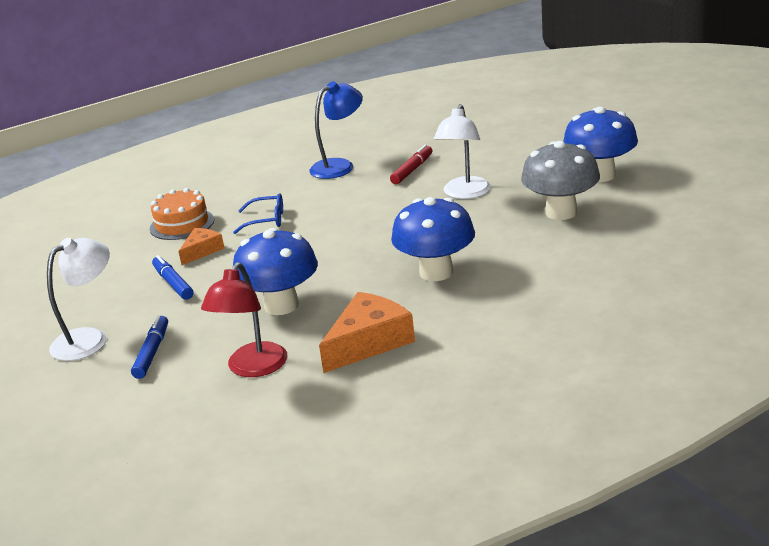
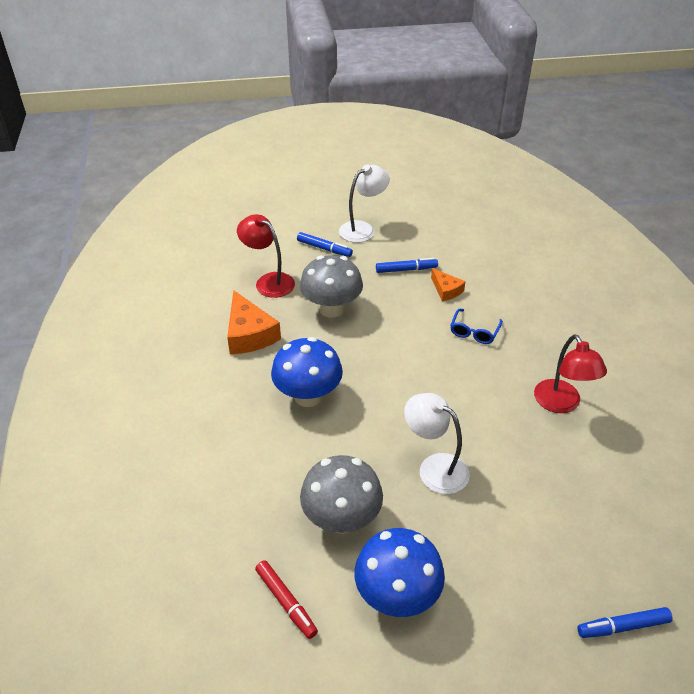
camera: 110 degrees right, 15 degrees up
white lamp [47,238,110,361] -> white lamp turned 105 degrees counterclockwise [339,164,390,243]
orange cake [150,188,214,240] -> none
blue mushroom [233,228,318,315] -> grey mushroom [300,255,363,318]
blue lamp [309,81,363,179] -> red lamp [534,334,607,413]
red marker [390,144,432,184] -> red marker moved to [255,560,318,639]
none -> blue marker [577,607,673,638]

